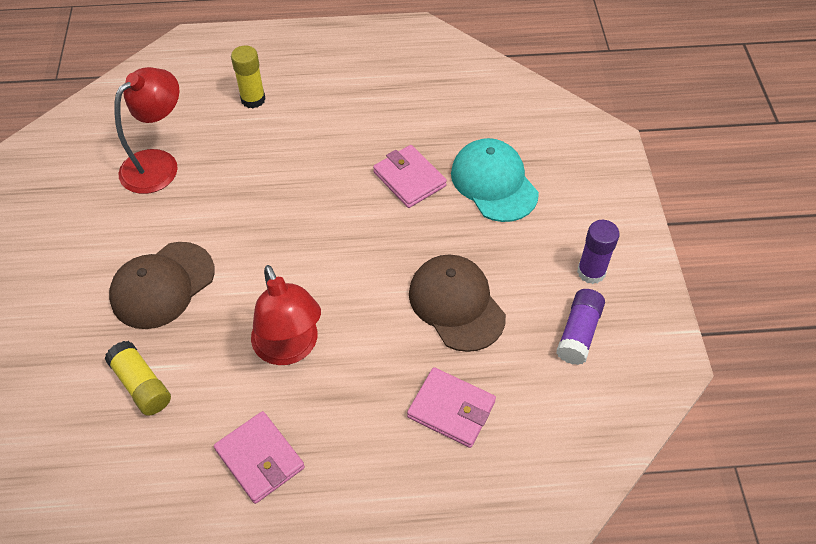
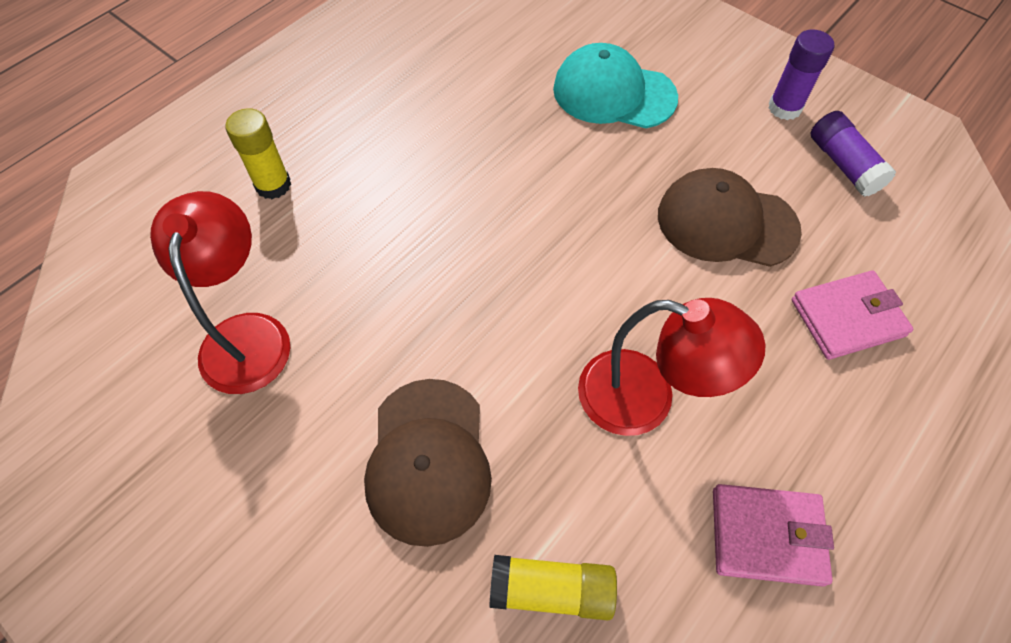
camera: 45 degrees left, 5 degrees up
pink wallet [373,145,447,208] -> none

